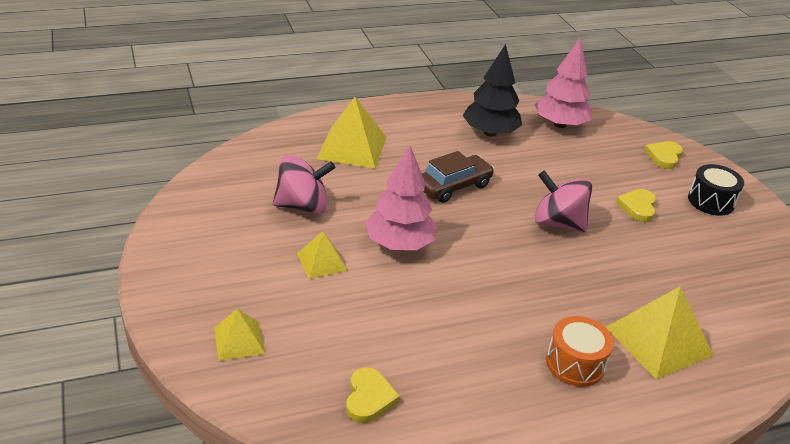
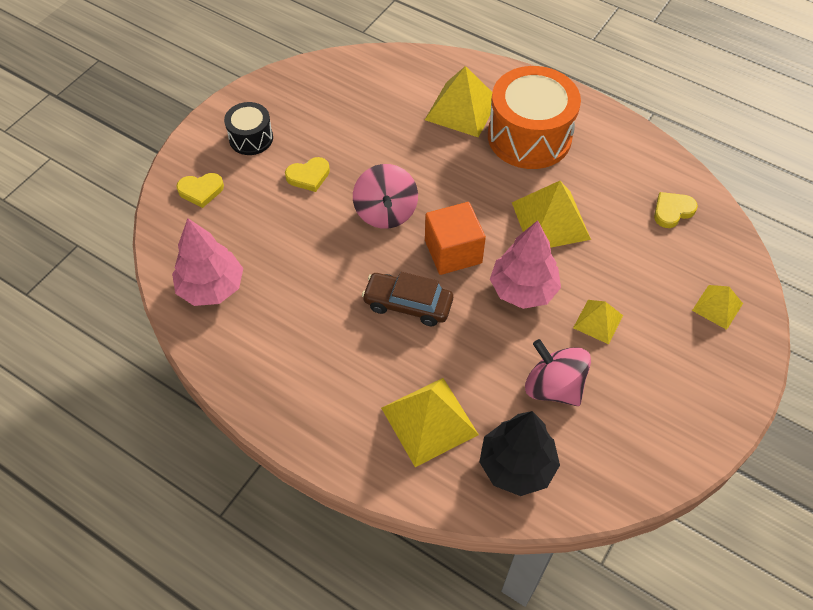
camera: 125 degrees left, 20 degrees up
black tree [463,44,522,137] -> black tree moved to [479,411,560,496]
orange drum [546,316,614,387] -> orange drum [488,66,581,169], size x1.92
none -> orange cube [425,202,486,275]
none -> yellow pyramid [512,181,591,248]

